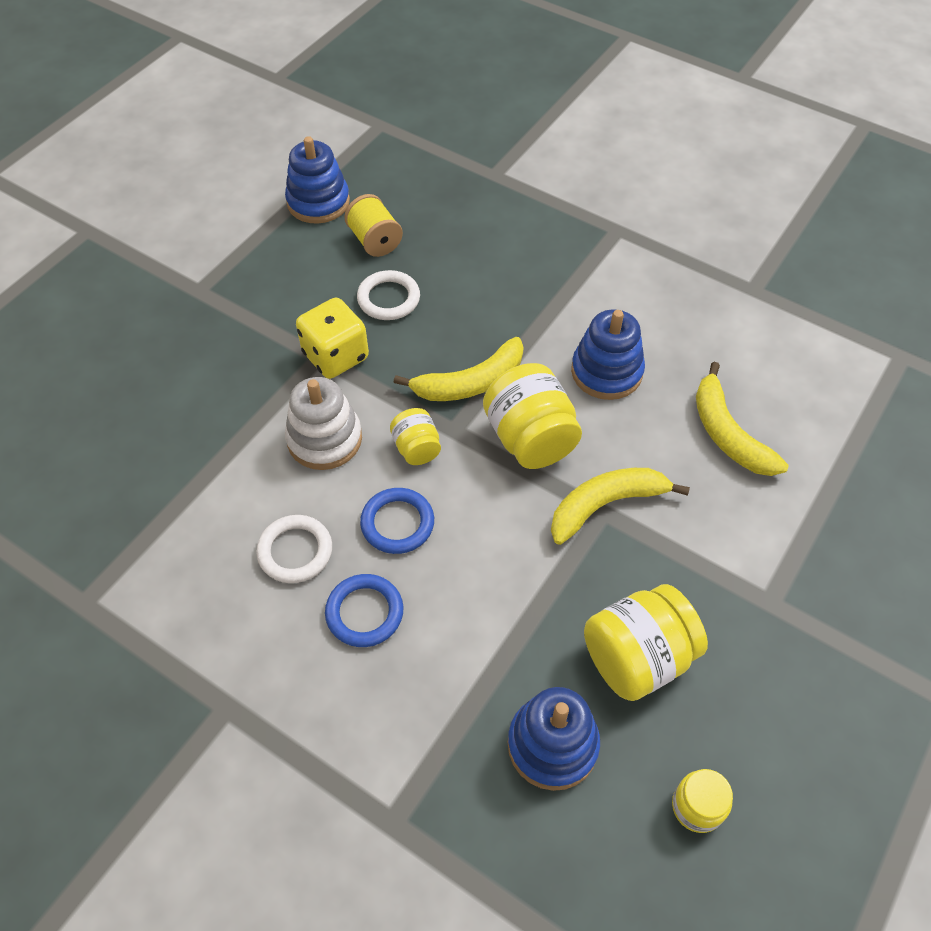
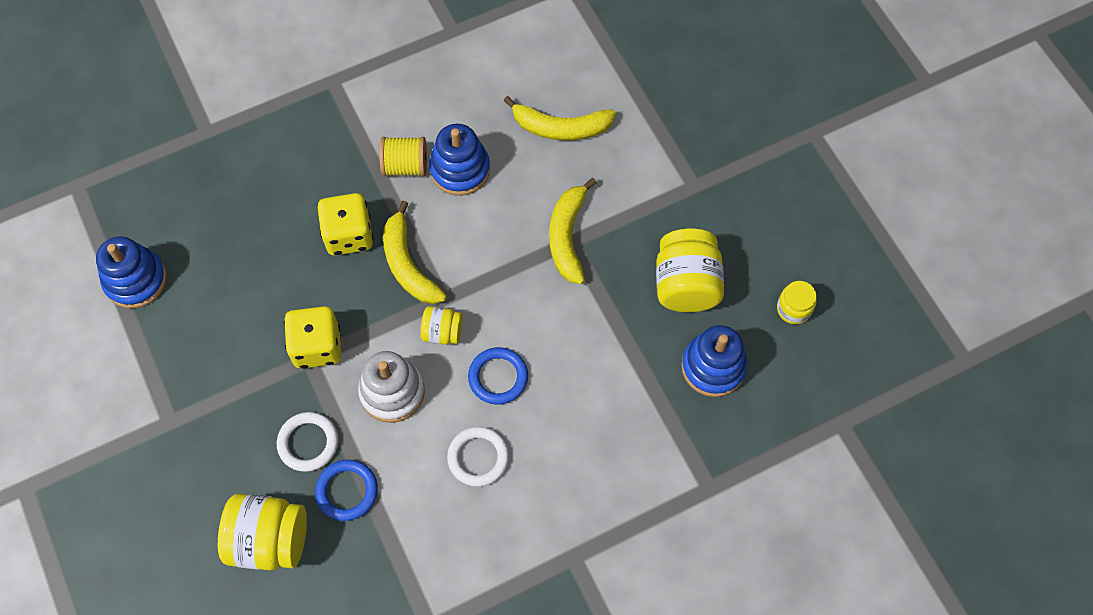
camera: 60 degrees left, 10 degrees up
blue ring [325,574,404,647] -> blue ring moved to [315,460,378,521]
yellow spool [344,194,403,257] -> yellow spool moved to [379,137,427,176]
white ring [357,270,420,320] -> white ring moved to [277,412,338,472]
yellow banana [393,337,524,401] -> yellow banana turned 150 degrees clockwise [383,201,447,304]
yellow jar [483,363,582,469] -> yellow jar moved to [218,494,307,570]
none -> yellow dice [318,193,374,256]

